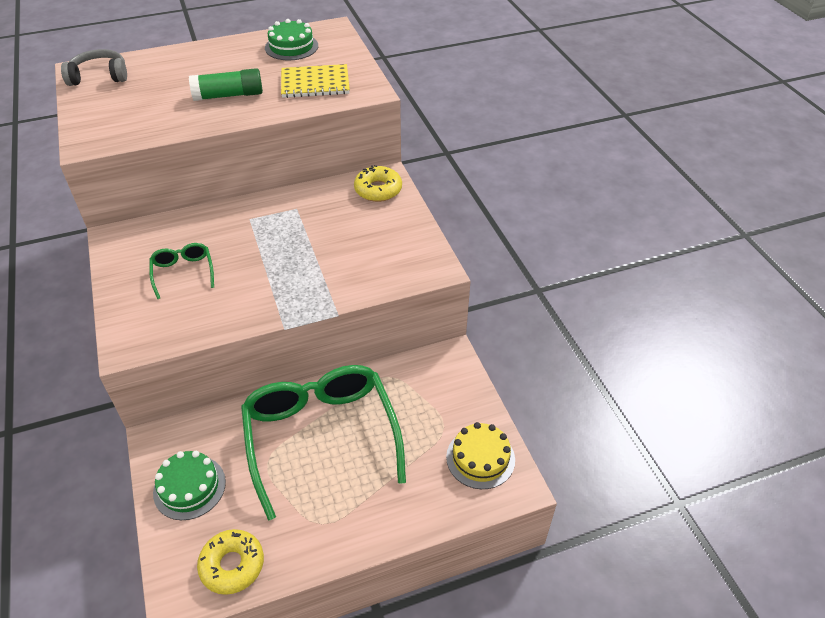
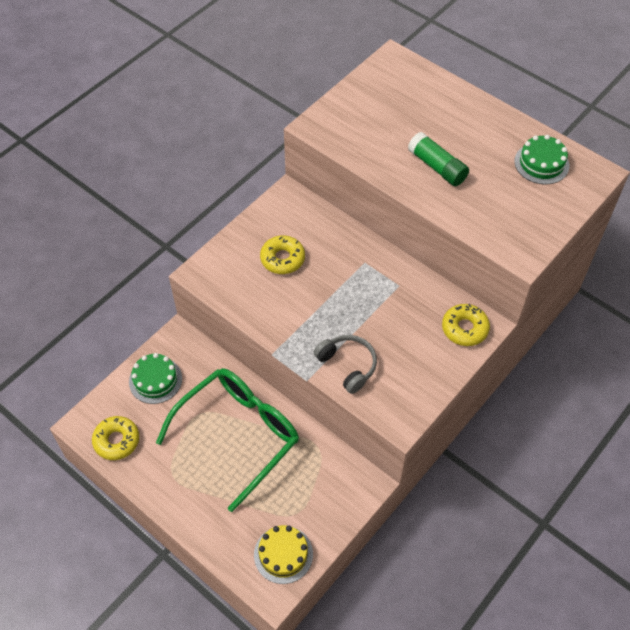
camera: 60 degrees right, 10 degrees up
grey headphones [61,49,127,86] -> grey headphones moved to [313,335,377,394]
green glasses [149,243,214,299] -> yellow donut [260,235,305,274]
yellow notebook [281,64,350,98] -> none

